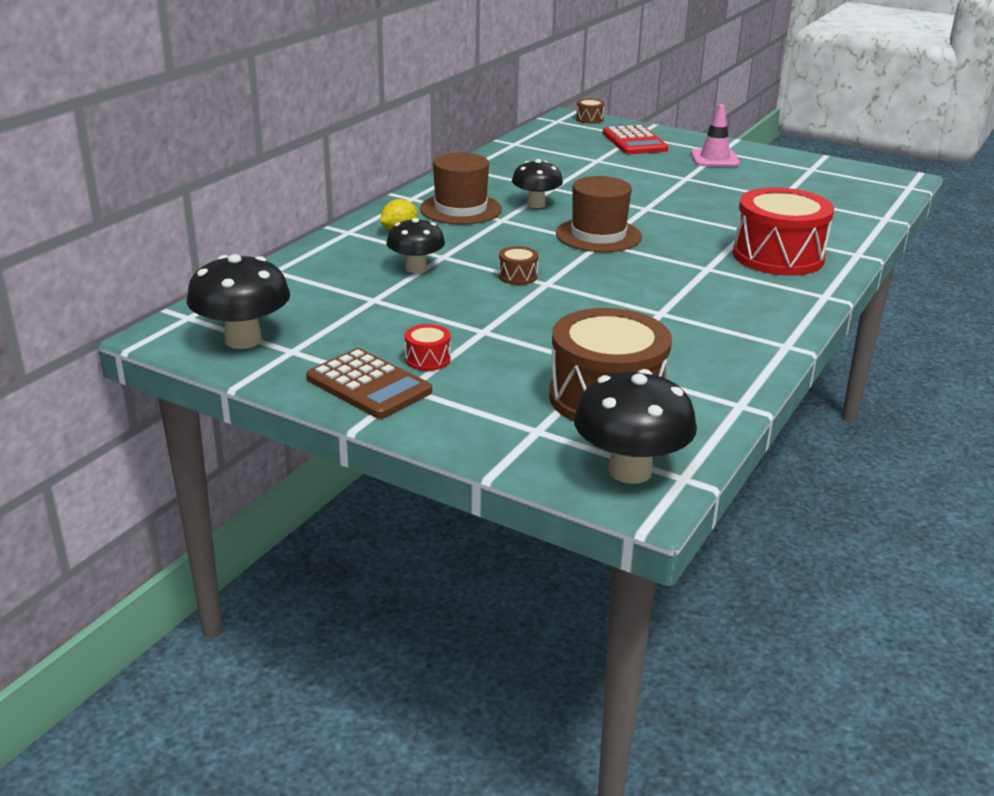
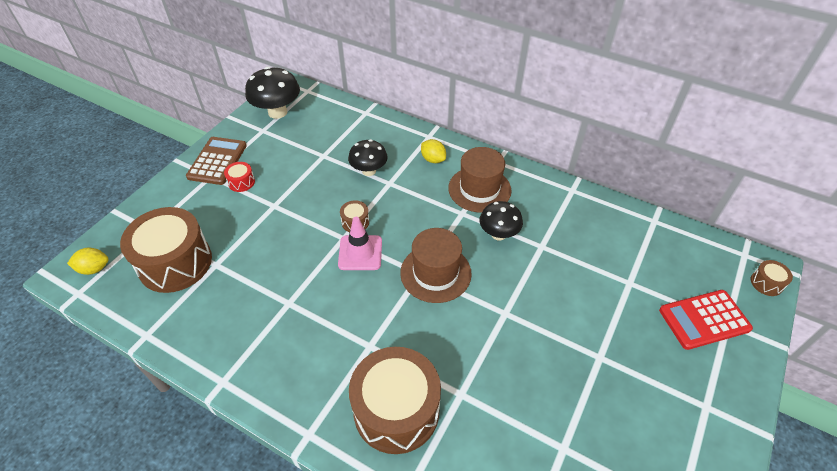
camera: 90 degrees right, 20 degrees up
brown calculator [306,348,432,419] -> brown calculator turned 150 degrees clockwise [186,137,247,185]
black mushroom [574,369,697,484] -> yellow lemon [67,248,109,275]
pink traffic cone [691,104,740,167] -> pink traffic cone moved to [338,217,382,270]
red drum [733,187,834,276] -> brown drum [349,347,441,454]

